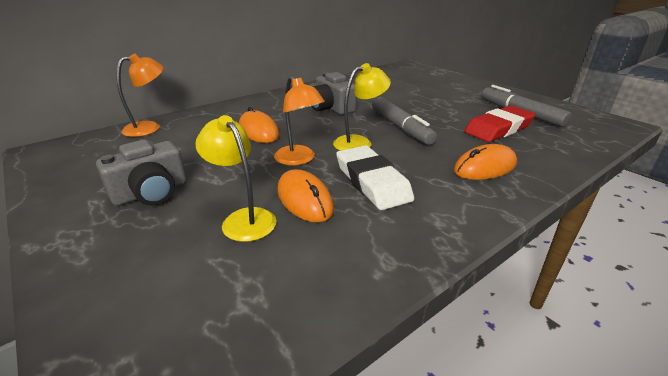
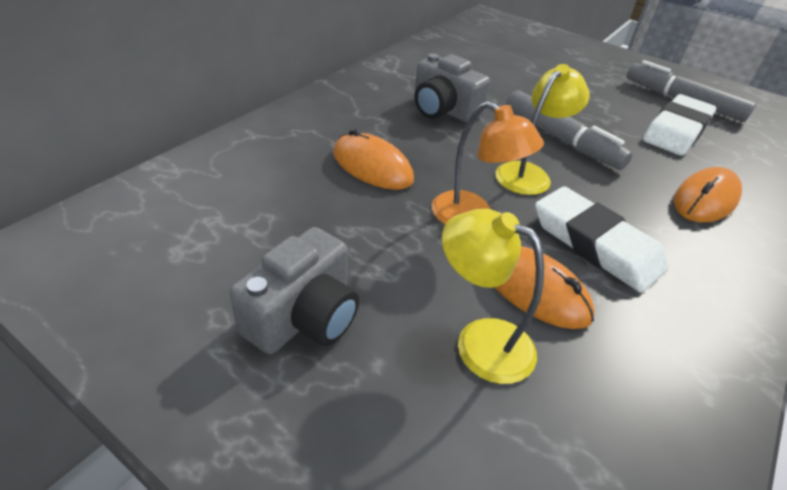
camera: 20 degrees left, 10 degrees up
orange lamp [117,53,164,137] -> none
red eraser [464,106,536,142] -> white eraser [643,94,716,156]

